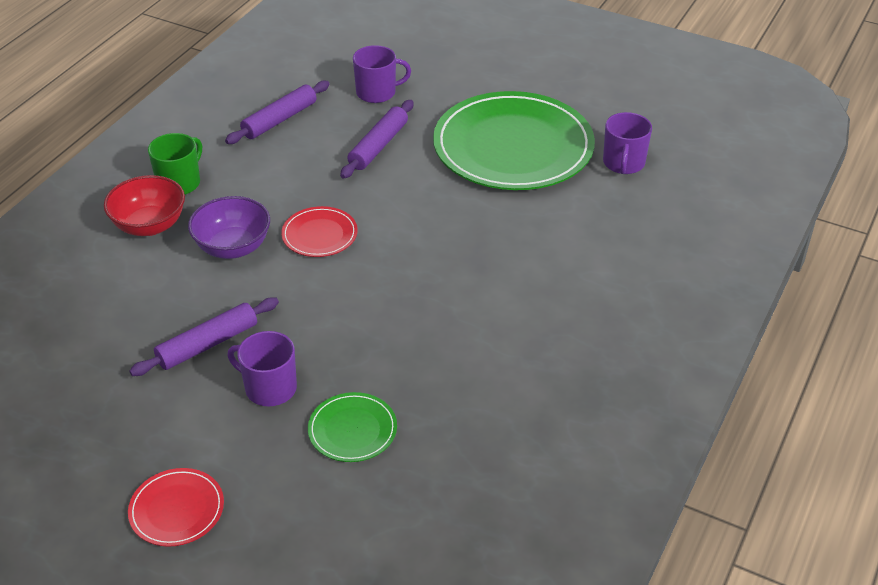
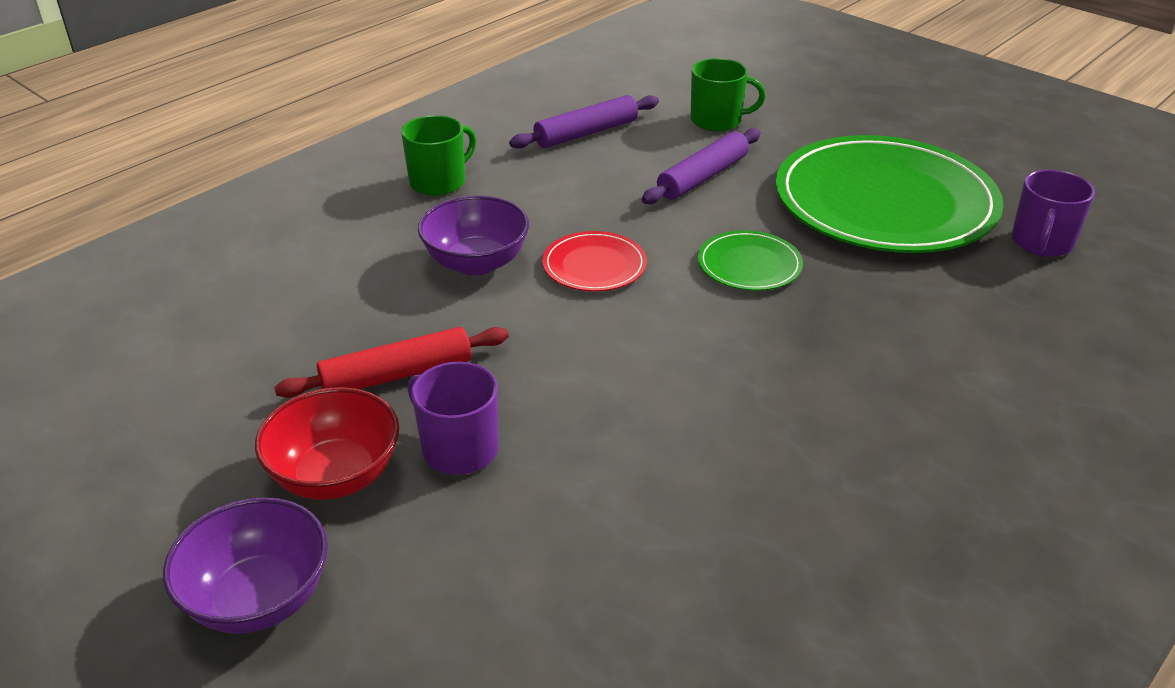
camera: 15 degrees right, 5 degrees down
red bowl [104,175,185,236] -> red bowl moved to [255,387,399,500]
red plate [128,468,224,547] -> purple bowl [163,497,328,634]
purple rolling pin [129,298,279,376] -> red rolling pin [274,327,509,398]
green plate [308,392,397,462] -> green plate moved to [698,230,803,291]
purple mug [353,45,411,103] -> green mug [691,58,766,131]

